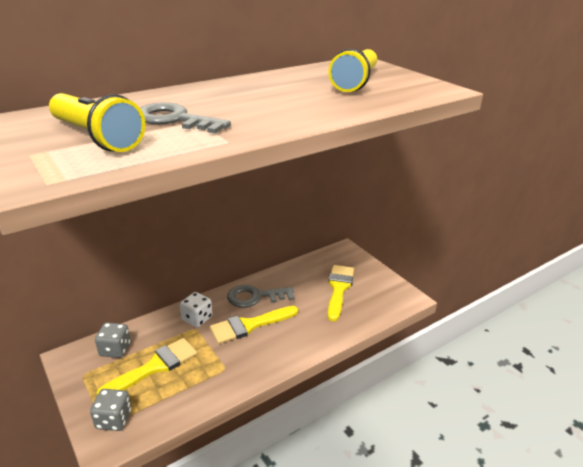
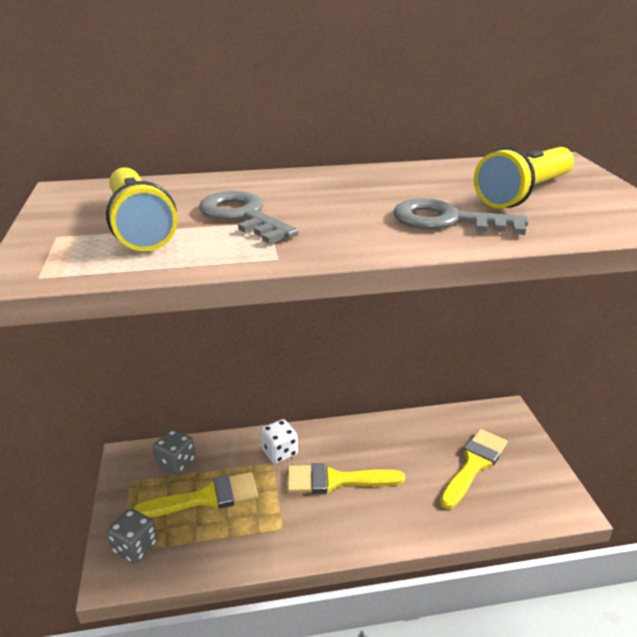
camera: 25 degrees right, 0 degrees up
grey key [227,285,294,308] -> grey key moved to [393,198,529,235]

